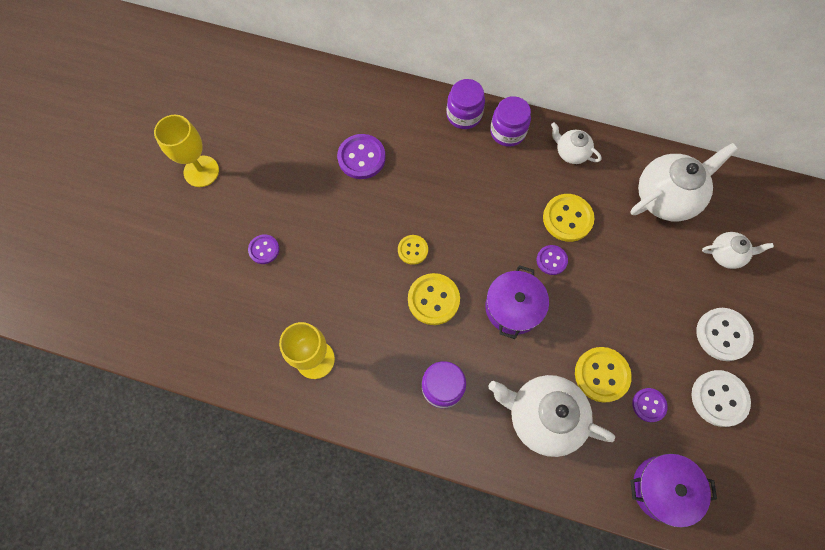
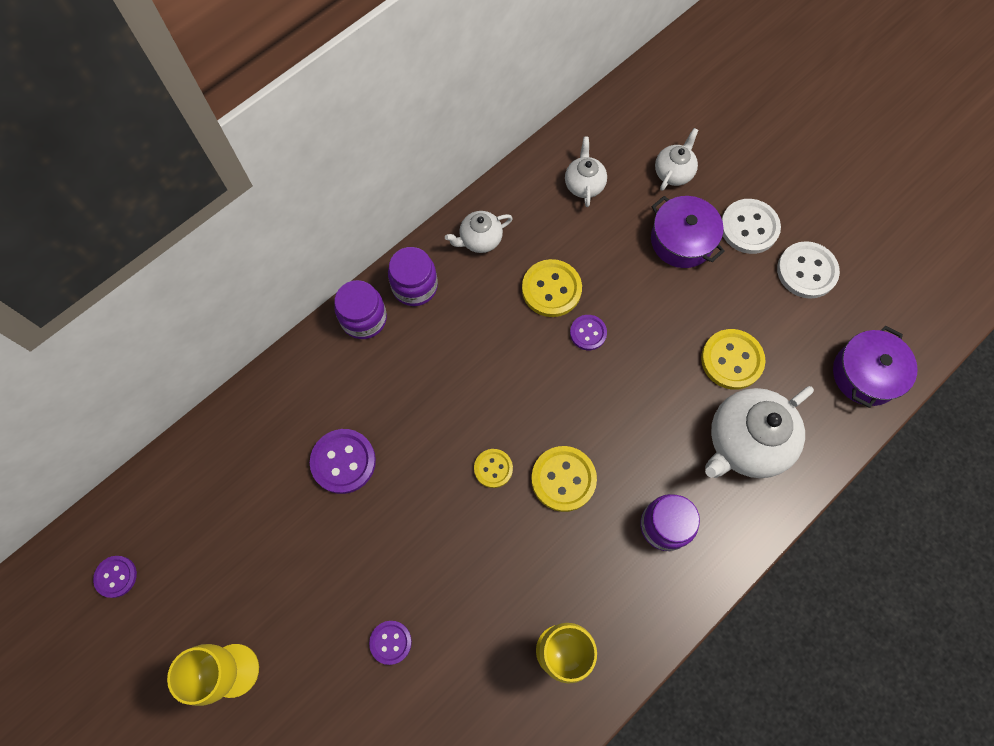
camera: 60 degrees left, 0 degrees up
purple pot [485,265,549,339] -> purple pot moved to [651,196,725,268]
white teapot [631,143,738,222] -> white teapot [565,137,607,207], size x0.53
purple button [632,388,668,422] -> purple button moved to [93,556,137,598]

